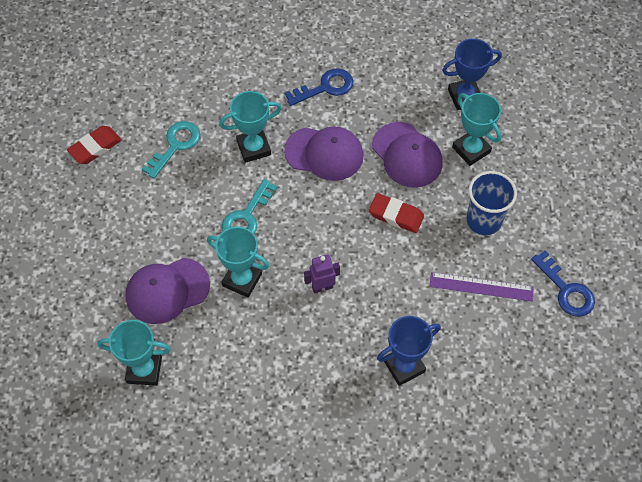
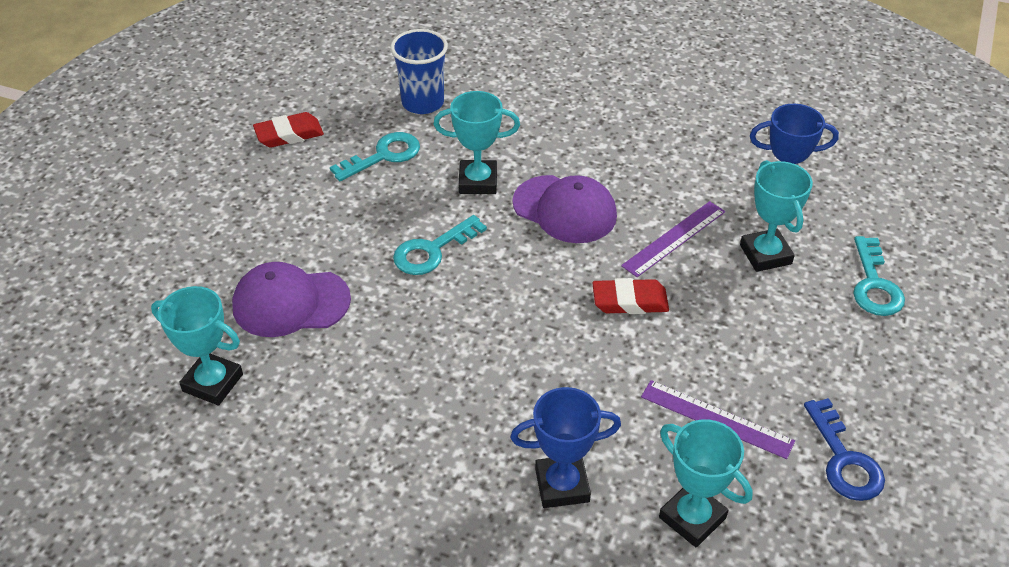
camera: 20 degrees right, 15 degrees down
turquoise trophy [207,227,269,298] -> turquoise trophy moved to [659,419,753,547]
blue key [285,68,353,106] -> none
purple robot [304,254,340,293] -> none
red eraser [369,193,424,233] -> red eraser turned 45 degrees counterclockwise [592,278,669,314]
purple cap [372,122,442,188] -> purple ruler [621,201,725,277]
blue cup [467,171,517,235] -> blue cup moved to [391,29,448,114]
none -> turquoise key [853,236,905,316]

